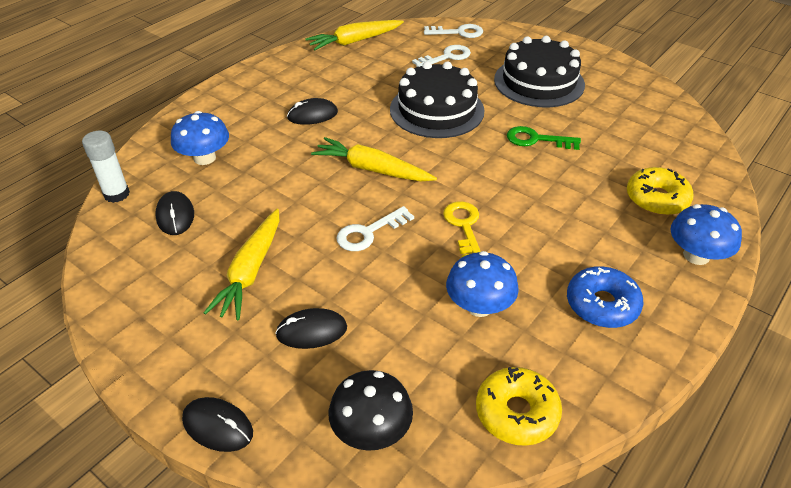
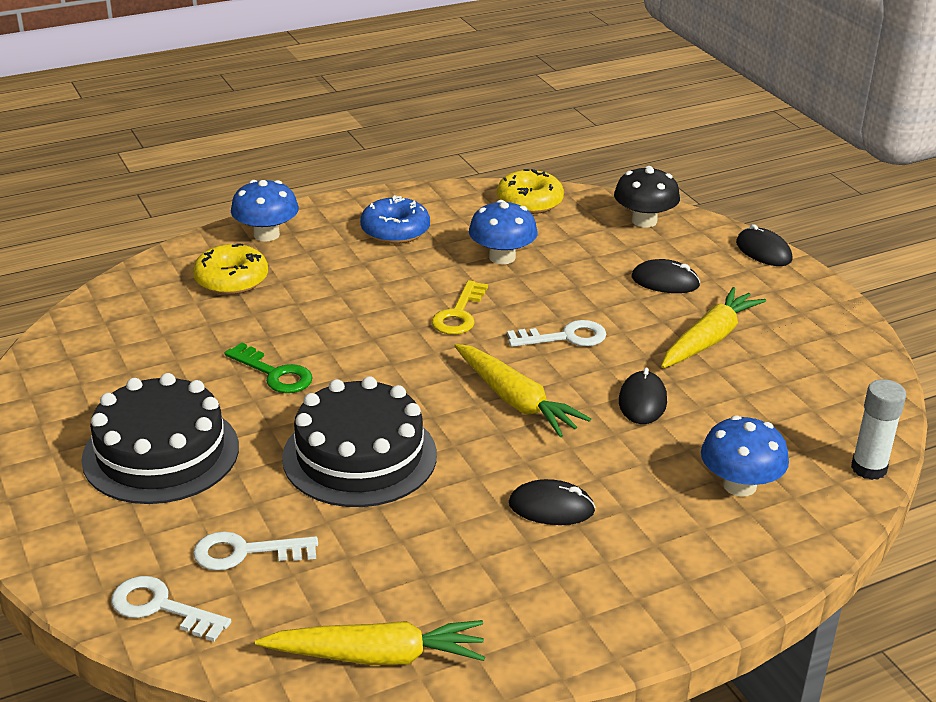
camera: 155 degrees left, 10 degrees down
black mouse [155,191,194,235] -> black mouse moved to [619,367,667,424]

